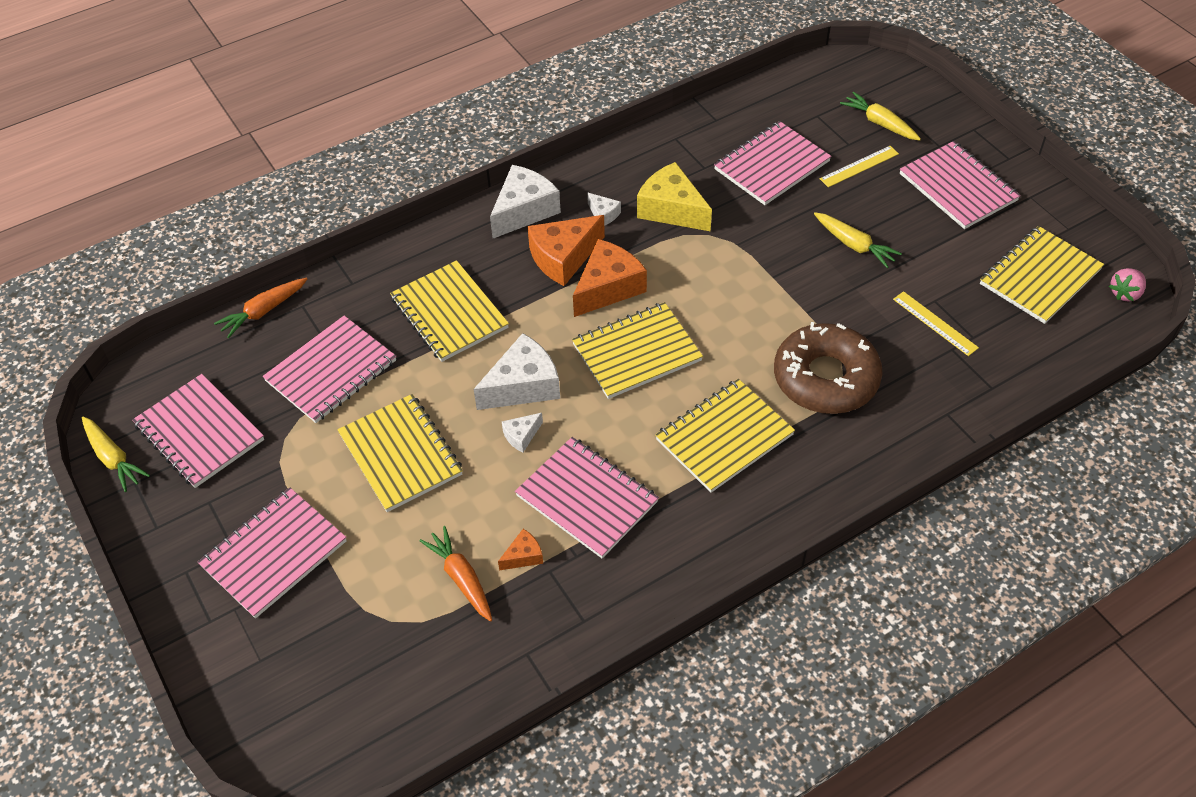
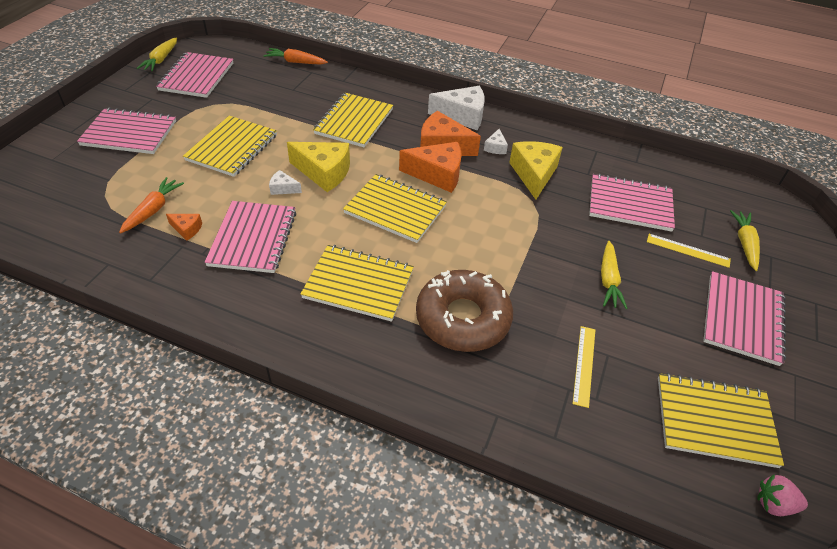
camera: 50 degrees right, 5 degrees down
pink notebook [263,316,396,423] -> none
white cheese [473,333,560,410] -> yellow cheese [287,142,350,192]

